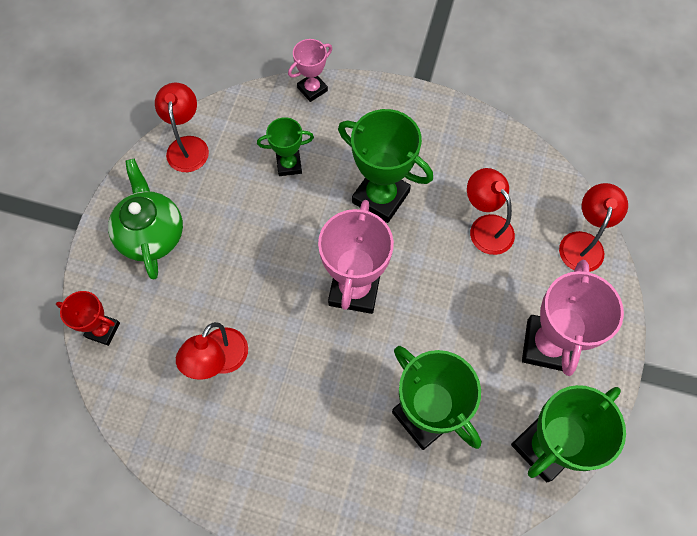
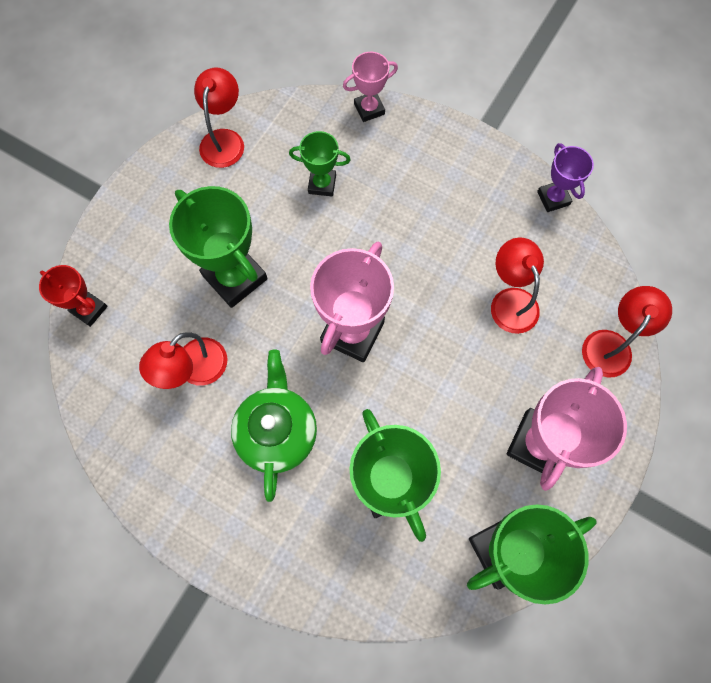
camera: 15 degrees right, 5 degrees up
green teapot [108,159,183,280] -> green teapot moved to [231,350,317,502]
green trophy [338,109,433,223] -> green trophy moved to [169,186,268,308]
none -> purple trophy [537,143,594,212]

